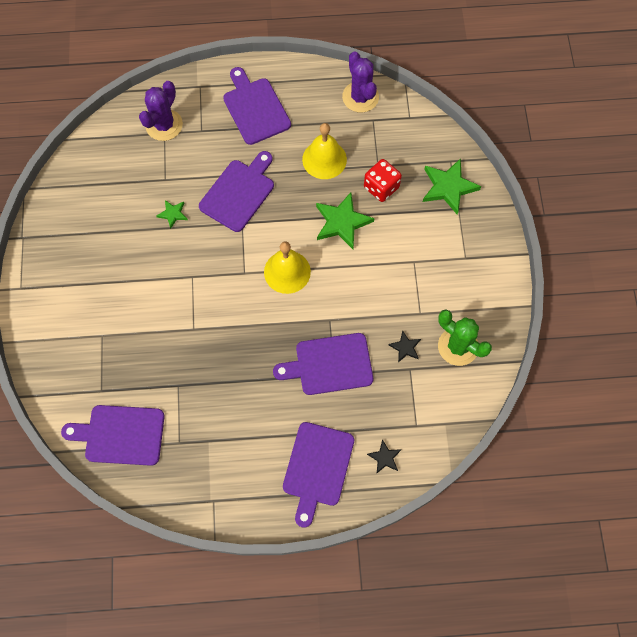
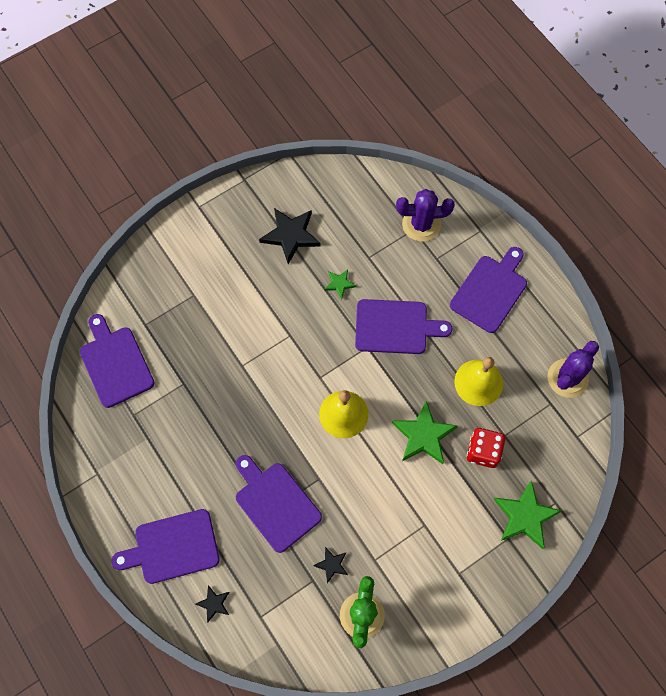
camera: 60 degrees right, 0 degrees up
none -> black star [259,208,321,264]

